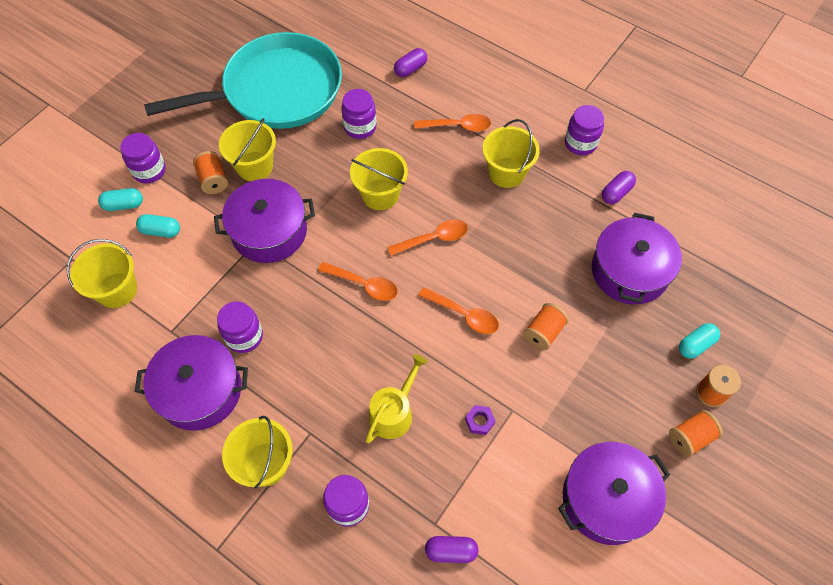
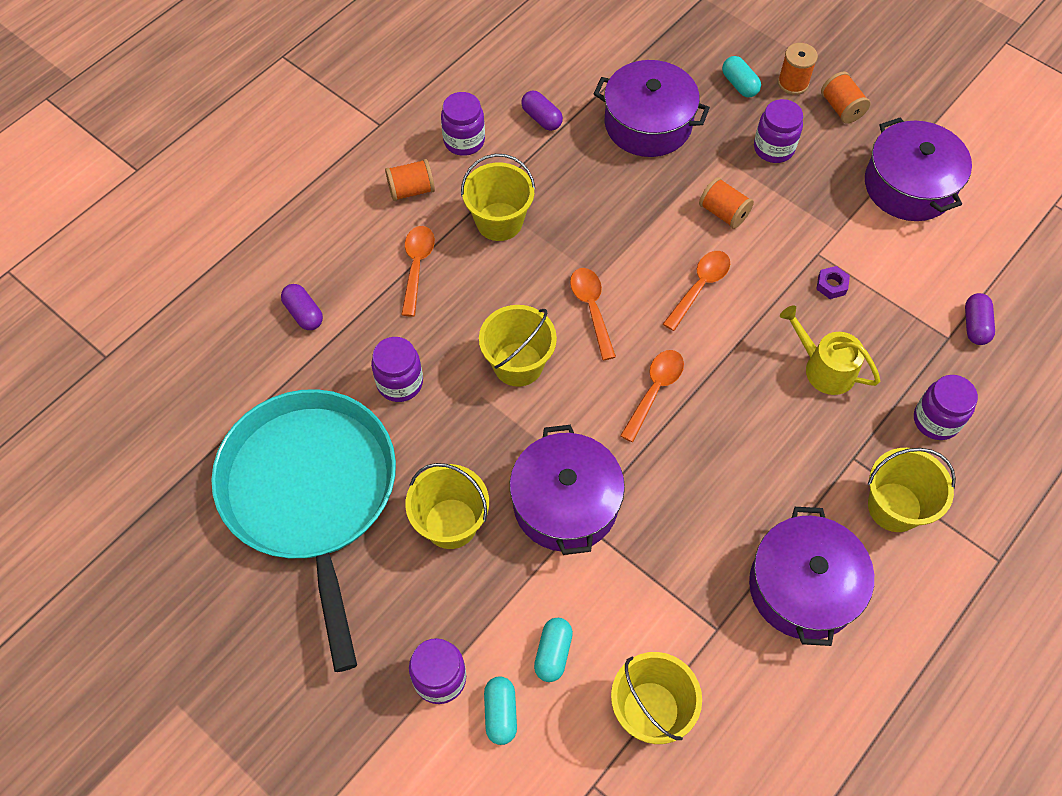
camera: 85 degrees left, 0 degrees up
orange spool [193,151,228,194] -> orange spool moved to [385,159,435,201]
purple jar [217,301,263,353] -> purple jar moved to [754,99,803,163]

